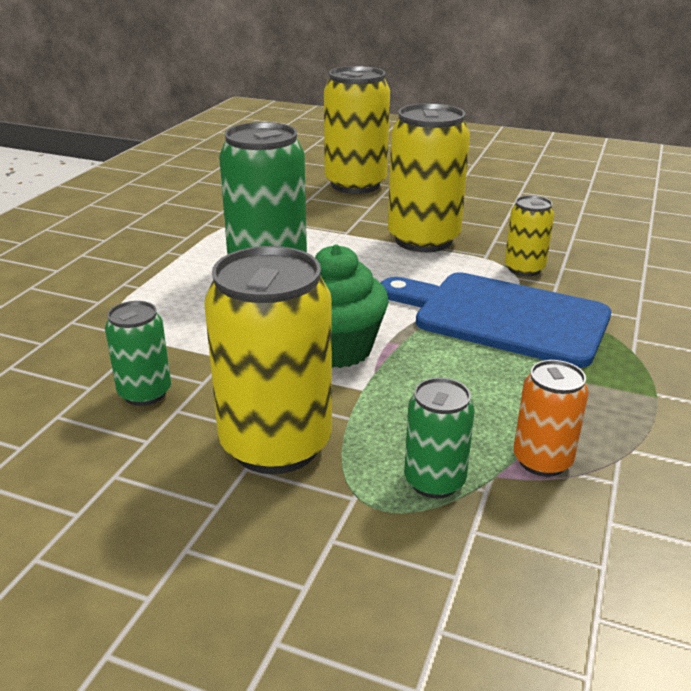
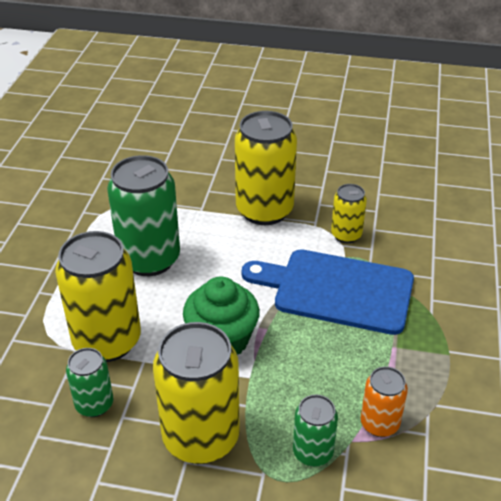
camera: 10 degrees left, 10 degrees up
yellow can [324,66,390,194] -> yellow can moved to [55,231,141,362]

